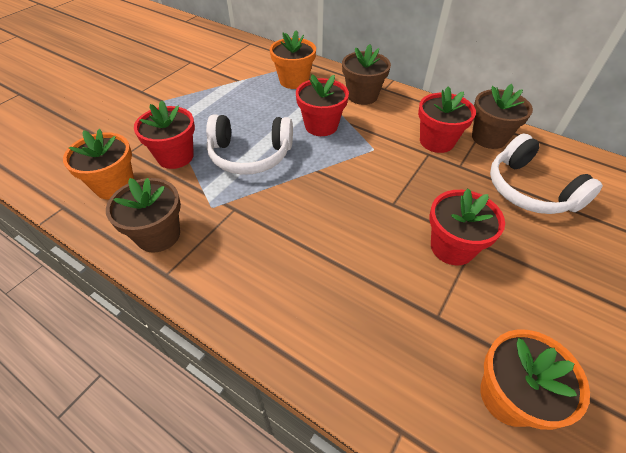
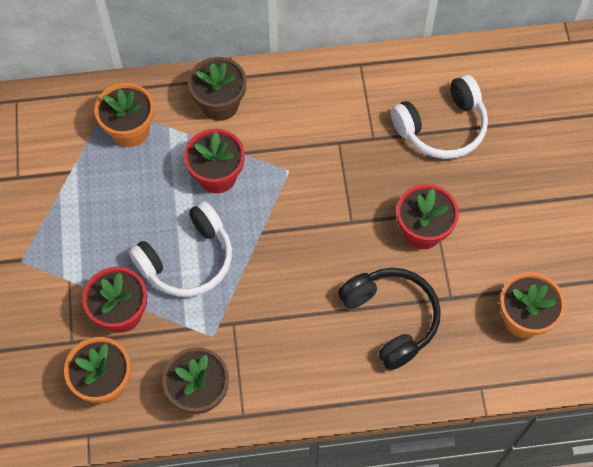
camera: 40 degrees left, 15 degrees up
red flower pot [418,86,476,153] -> none
brown flower pot [472,84,533,149] -> none
white headphones [490,134,603,214] -> white headphones turned 45 degrees counterclockwise [391,74,488,159]
none -> black headphones [338,268,441,370]

